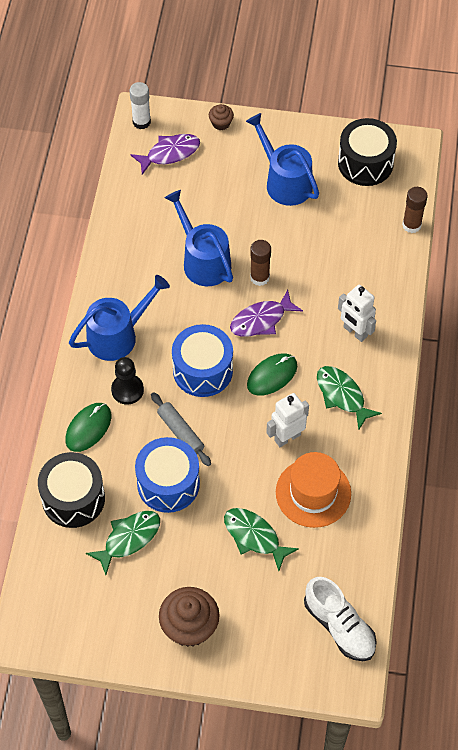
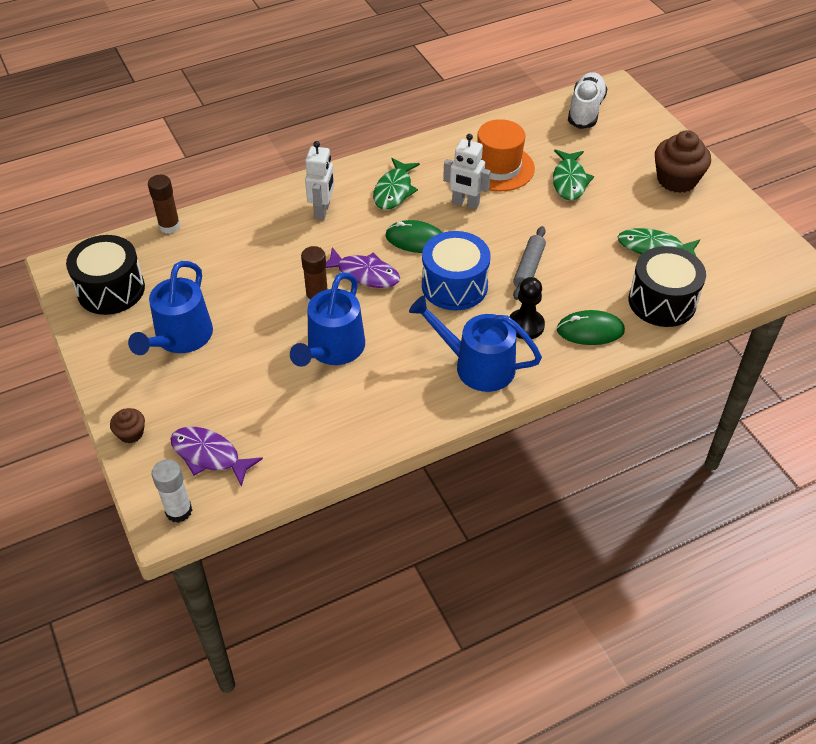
camera: 125 degrees left, 10 degrees down
blue drum [135,437,200,513] -> none

